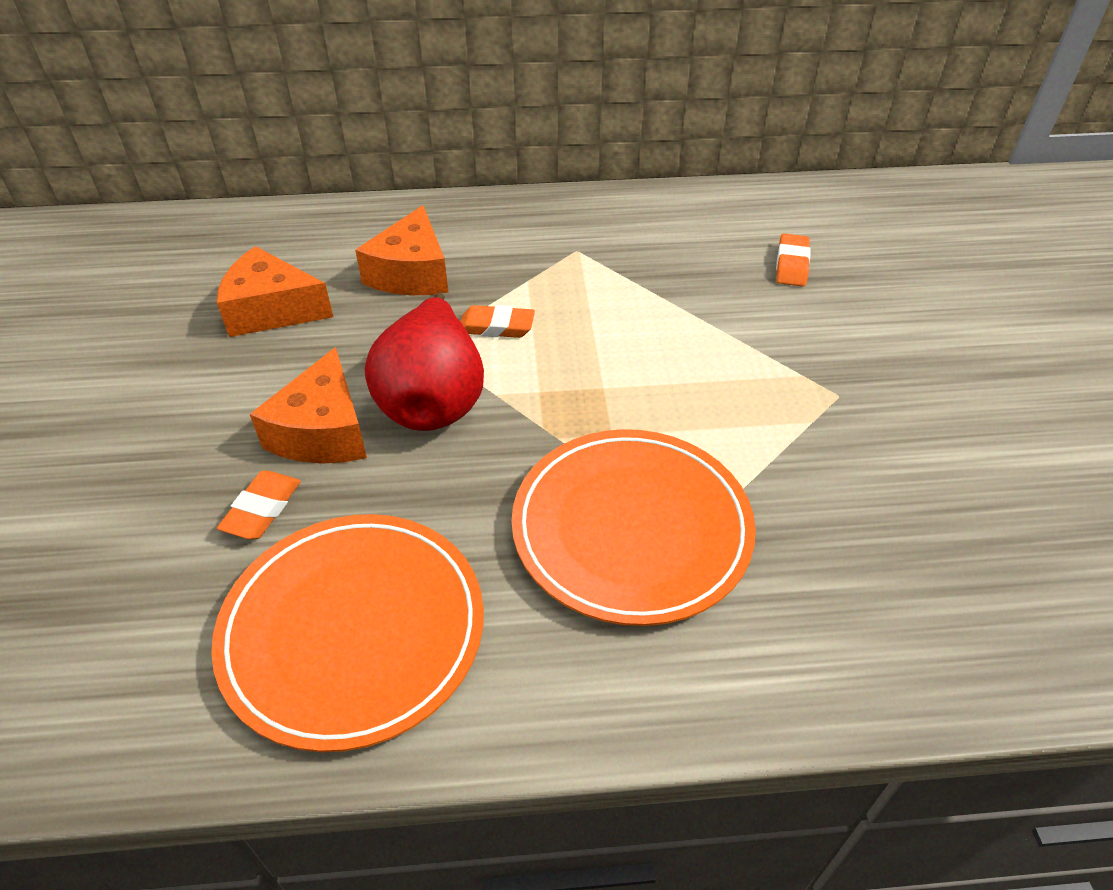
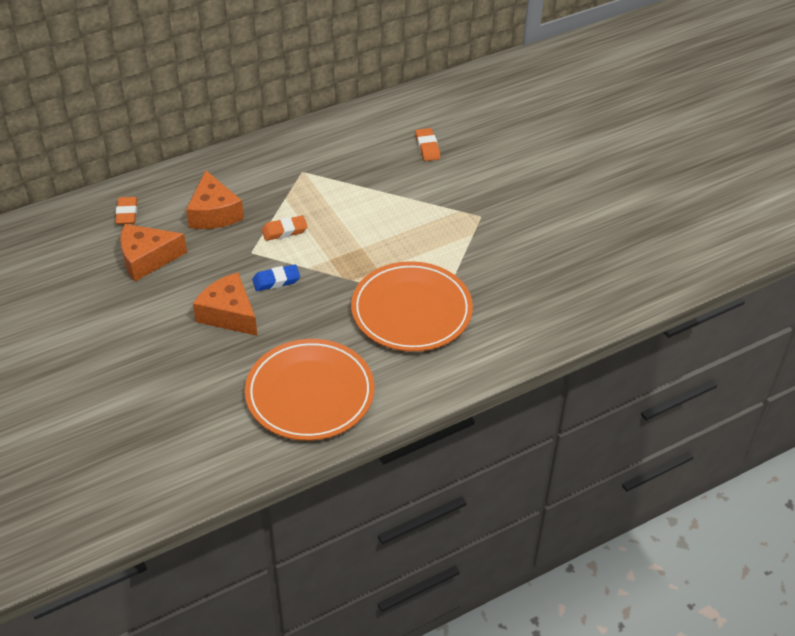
camera: 25 degrees left, 0 degrees up
orange eraser [217,471,301,539] -> orange eraser moved to [115,197,138,225]
orange cheese [250,347,367,464] -> orange cheese turned 150 degrees clockwise [193,272,257,336]
red pear [365,292,484,431] -> blue eraser [252,264,300,291]

